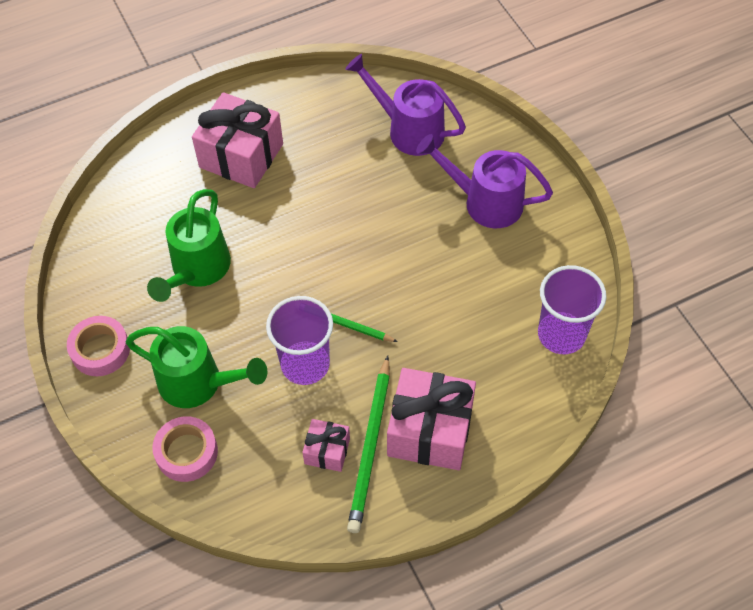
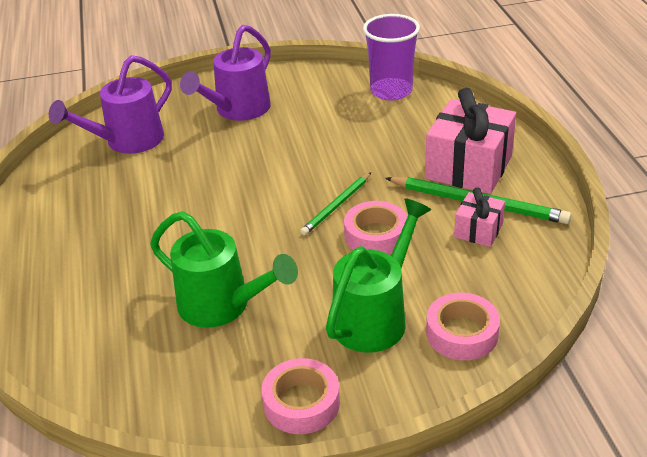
camera: 75 degrees left, 20 degrees down
pink gift [192,92,283,188] -> none
purple cup [266,296,333,385] -> pink tape [344,201,407,254]

